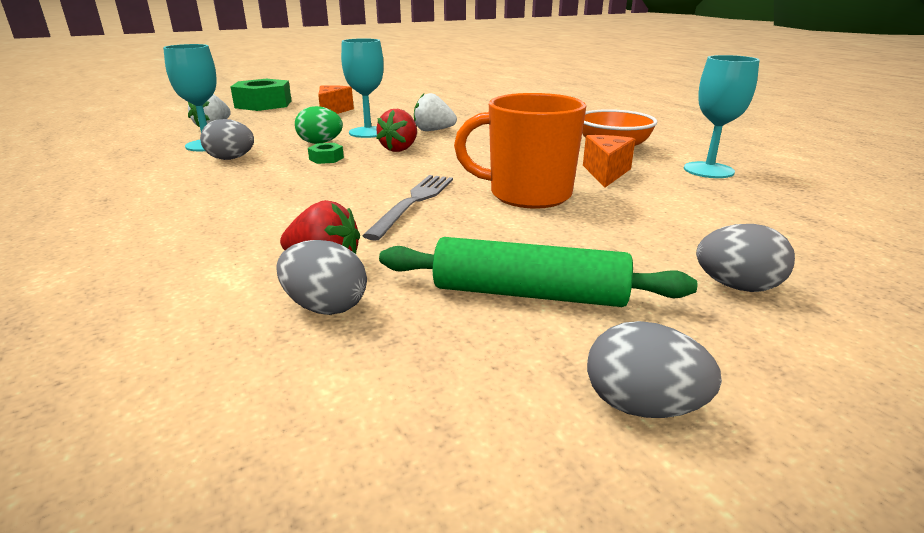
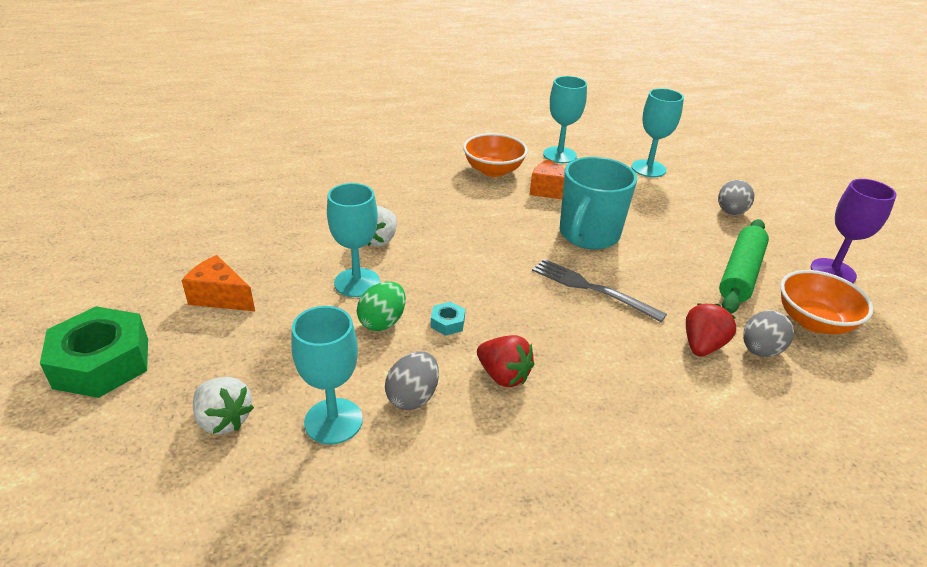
camera: 75 degrees left, 10 degrees up
green nut [308,143,344,164] -> turquoise nut [431,302,465,336]
red strawberry [376,109,417,152] -> red strawberry moved to [477,335,534,387]
orange mug [454,93,586,209] -> turquoise mug [560,157,637,249]
grey egg [587,321,722,418] -> purple goblet [811,179,897,283]
none -> turquoise goblet [631,88,684,177]
none -> orange bowl [780,270,873,334]

